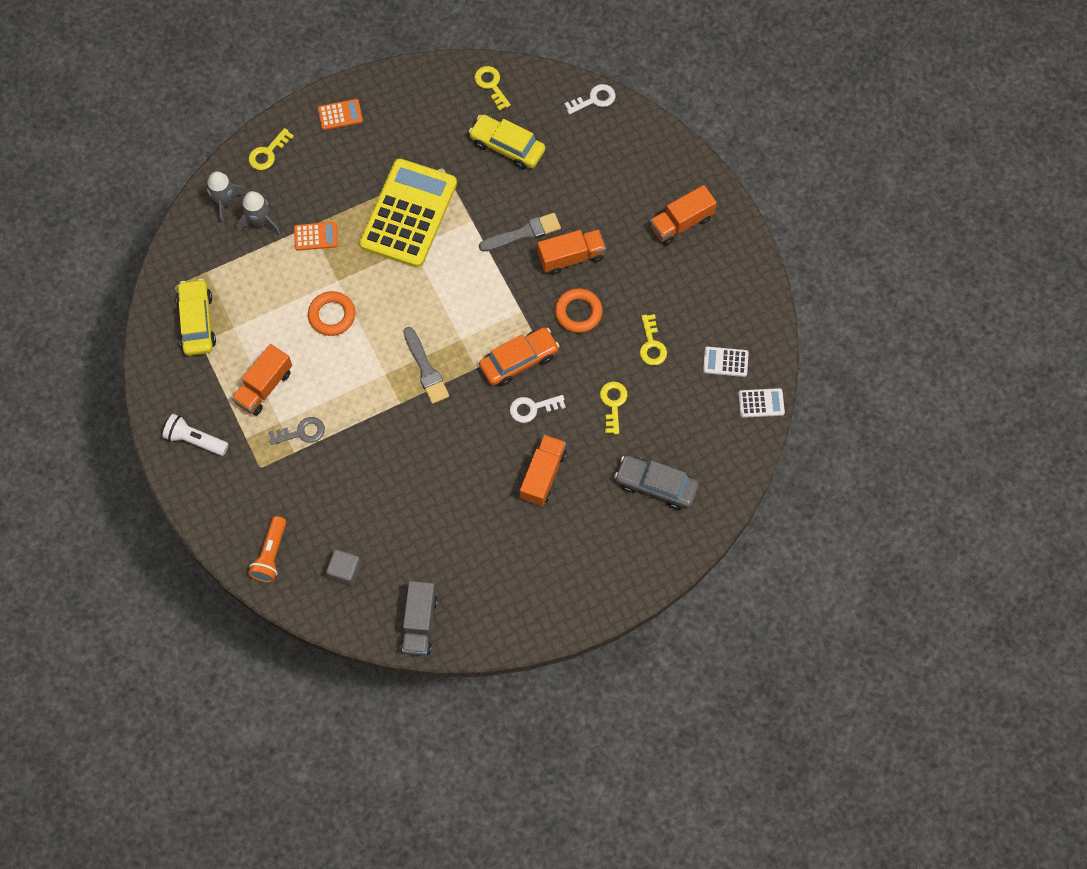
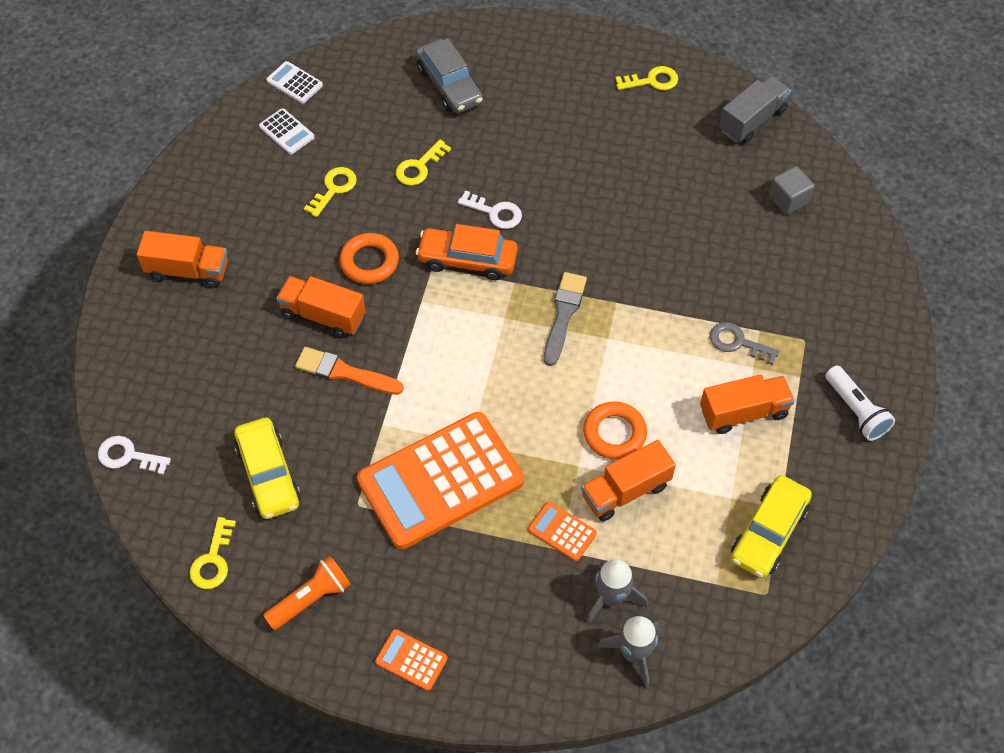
camera: 140 degrees left, 10 degrees down
orange flashlight [248,516,286,582] -> orange flashlight moved to [263,556,351,630]
yellow key [249,128,294,170] -> yellow key moved to [615,66,678,90]
yellow calculator [359,159,457,268] -> orange calculator [357,412,524,549]
grey brush [479,213,561,252] -> orange brush [295,347,404,395]
orange truck [520,435,567,506] -> orange truck moved to [581,440,676,521]

